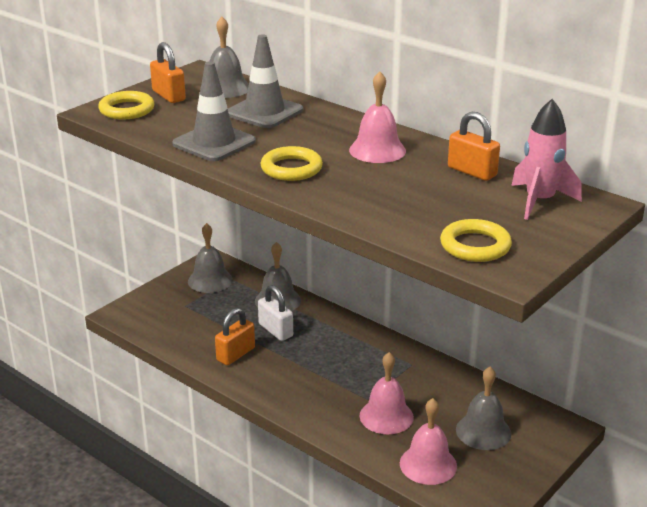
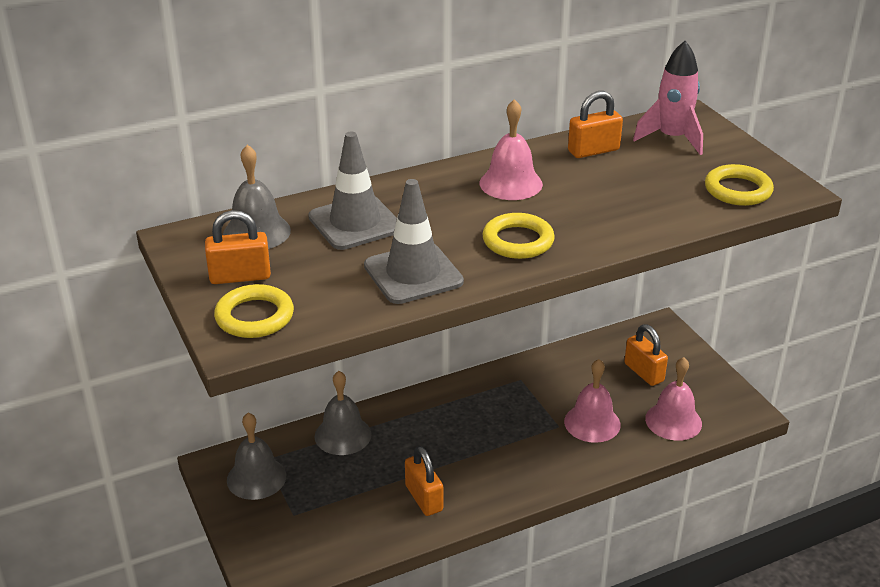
camera: 65 degrees left, 5 degrees up
white padlock [258,285,293,341] -> none
grey bell [456,367,511,450] -> orange padlock [624,324,668,386]

